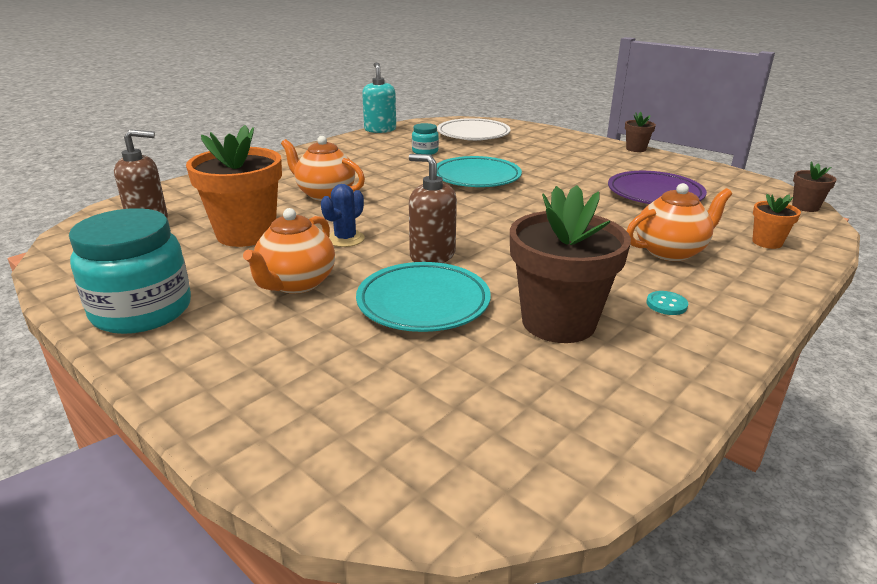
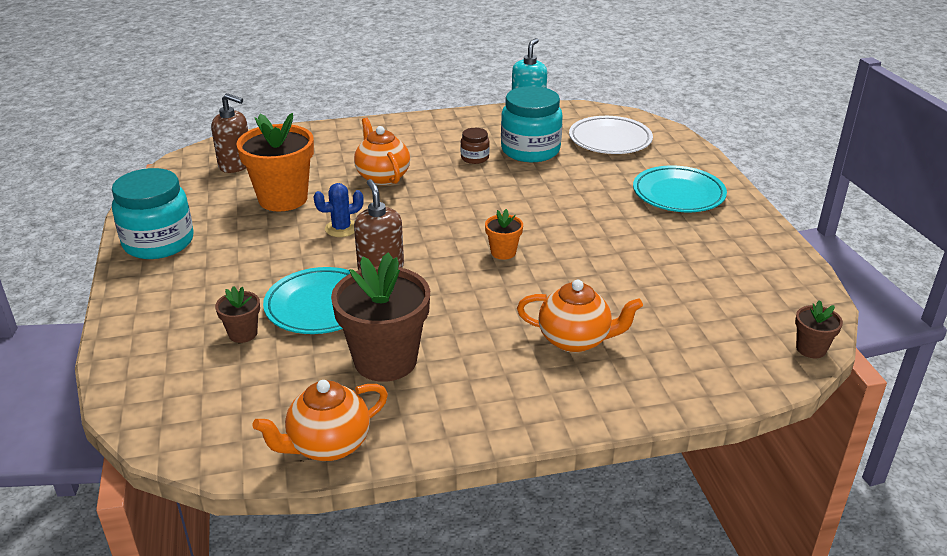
camera: 35 degrees right, 5 degrees up
orange teapot [243,208,335,294] -> orange teapot moved to [253,380,388,461]
turquoise jar [412,123,439,155] -> turquoise jar [501,86,563,162], size x2.11
turquoise plate [437,156,522,187] -> turquoise plate moved to [633,166,727,212]
purple plate [608,171,707,204] -> none
brown flower pot [625,111,656,152] -> brown flower pot moved to [215,286,260,343]
turquoise button [646,291,688,315] -> none
orange flower pot [752,194,801,249] -> orange flower pot moved to [485,209,523,260]
none -> brown jar [460,128,490,164]

